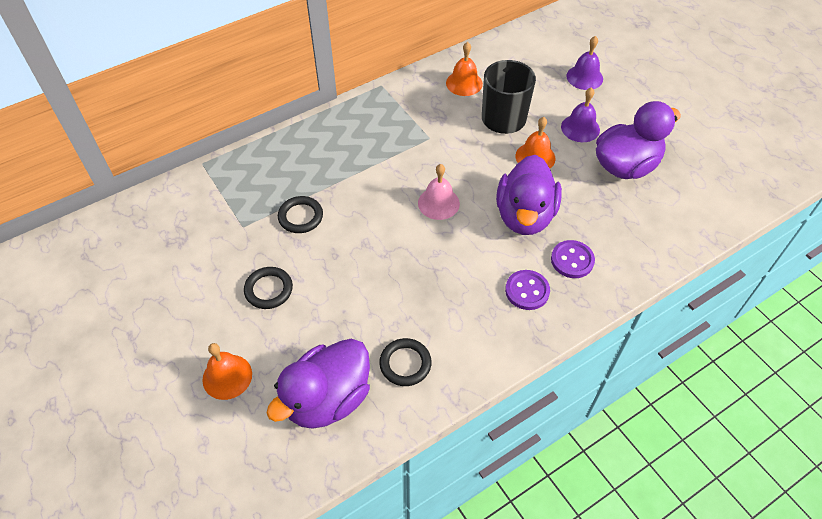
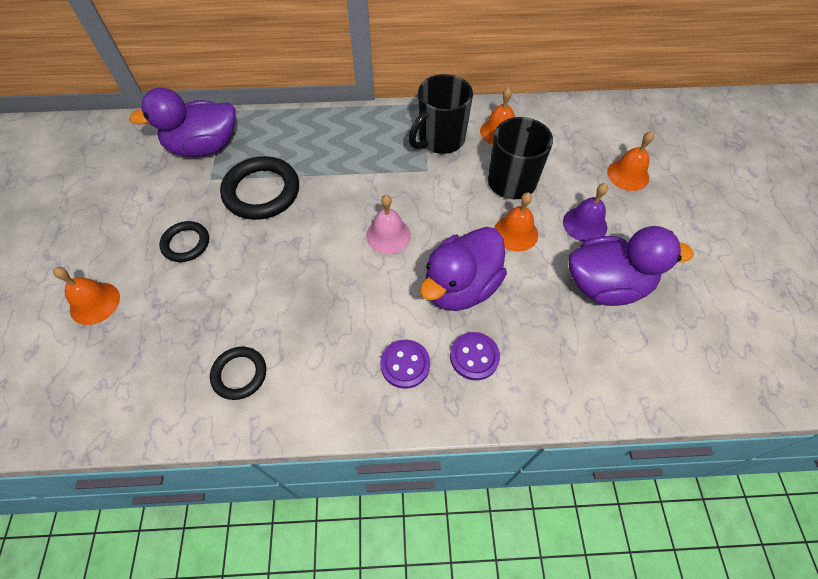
camera: 30 degrees right, 5 degrees up
purple duck [267,339,370,429] -> purple duck moved to [129,87,236,158]
black ring [278,196,323,233] -> black ring [220,156,299,220], size x1.72
purple bell [566,36,603,90] -> orange bell [607,131,654,191]
none -> black mug [409,74,473,154]

